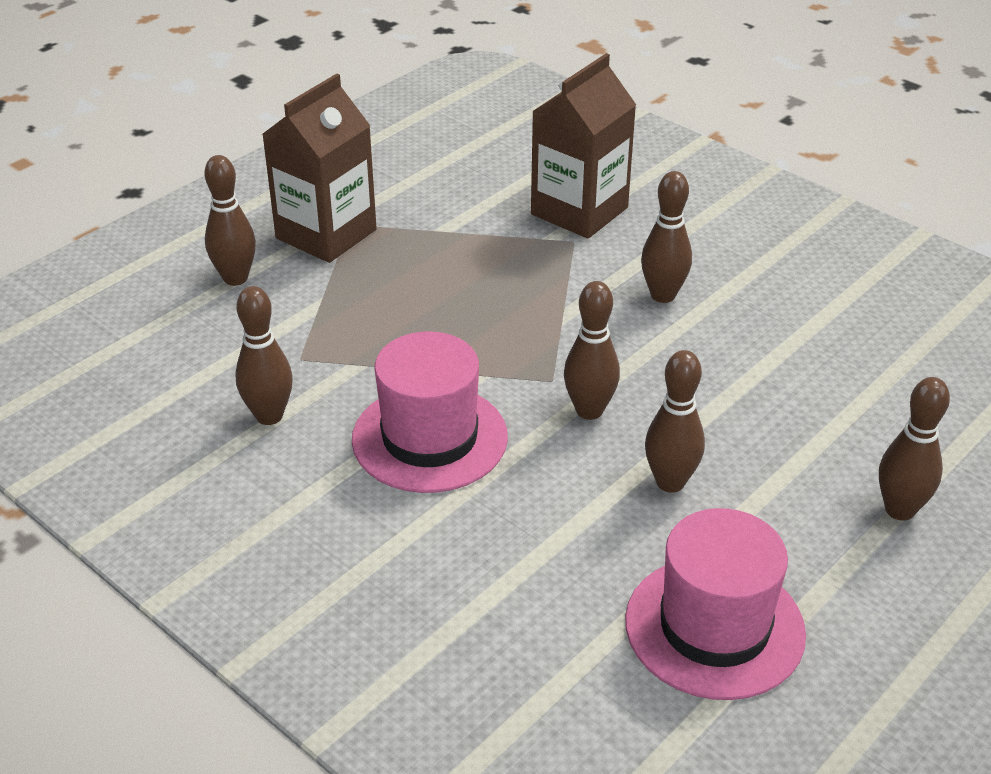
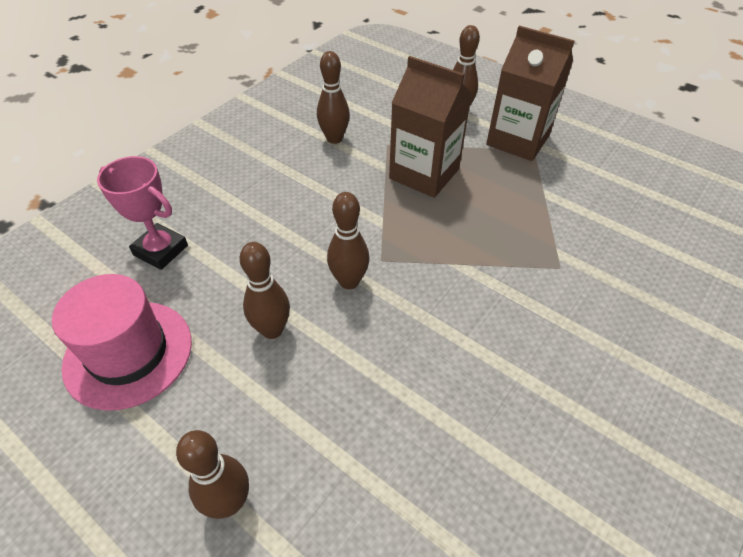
camera: 85 degrees right, 10 degrees up
pink hat [352,331,508,493] -> none
brown carton [531,53,636,239] -> brown carton moved to [389,56,472,198]
brown bowling pin [641,171,692,303] -> none
none -> pink trophy [97,156,188,270]

